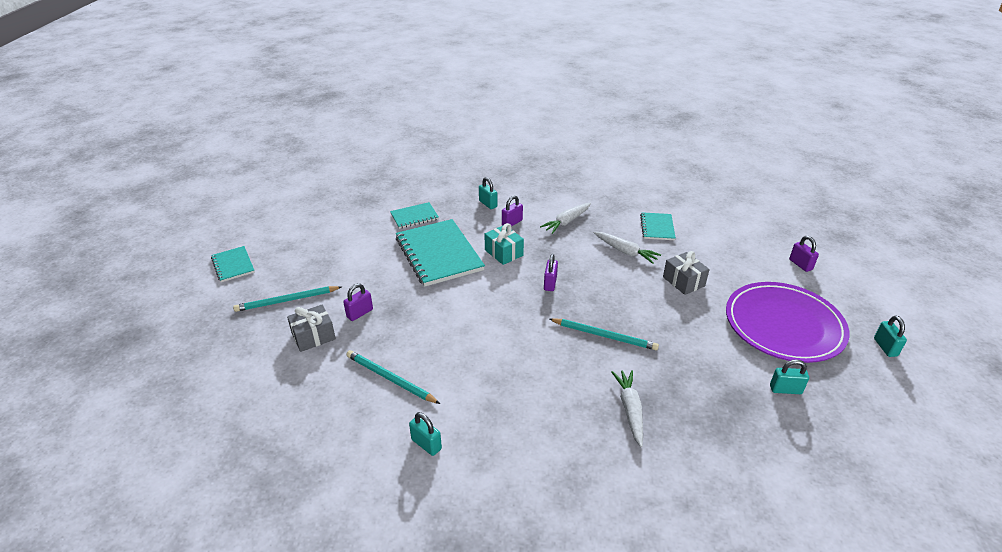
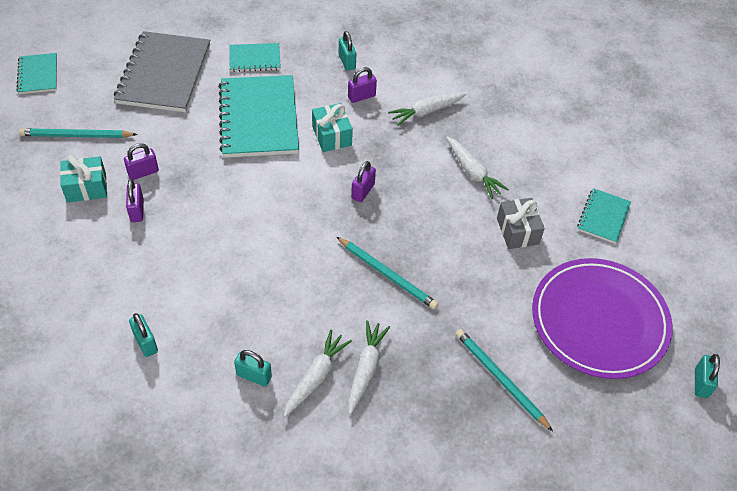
camera: 15 degrees right, 15 degrees up
grey gift [287,305,336,352] -> turquoise gift [60,155,107,203]
turquoise pencil [346,350,440,404] -> turquoise pencil moved to [455,329,553,431]
turquoise notebook [640,212,676,240] -> turquoise notebook moved to [577,188,631,244]
turquoise padlock [770,360,809,394] -> turquoise padlock moved to [234,350,272,387]
purple padlock [789,236,819,272] -> purple padlock moved to [126,179,144,222]
none -> grey notebook [114,31,210,112]
none -> white carrot [284,330,352,417]

